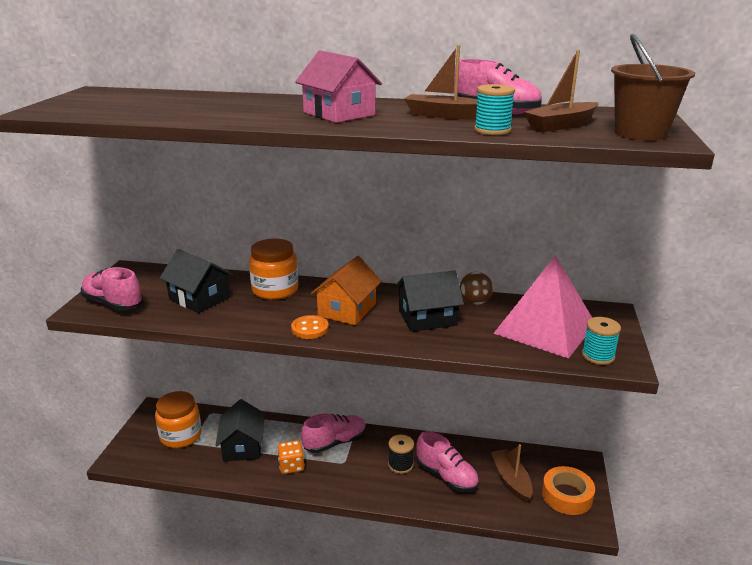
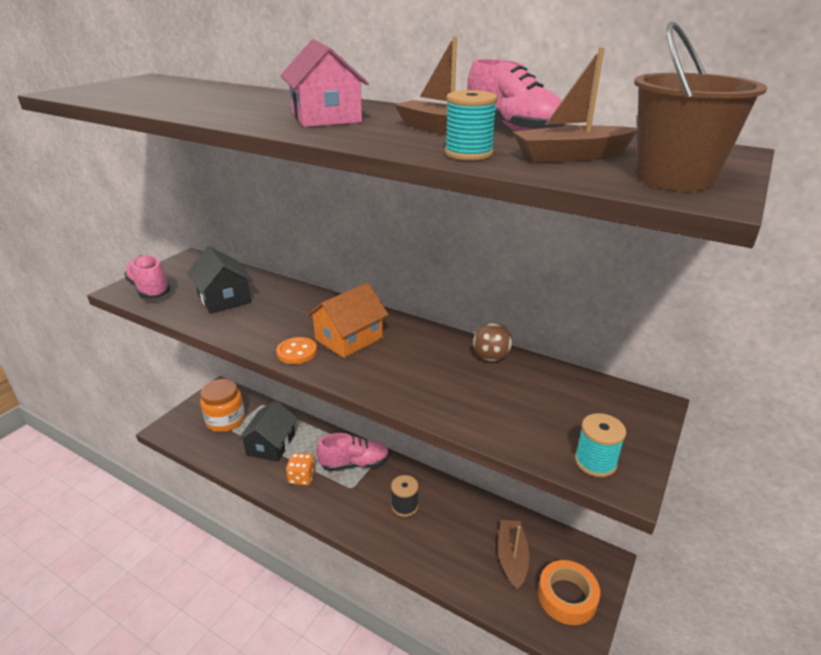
camera: 20 degrees right, 5 degrees up
orange jar [249,239,298,300] -> none
black house [395,270,464,332] -> none
pink shoe [416,431,479,492] -> none
pink pyramid [493,255,592,359] -> none

